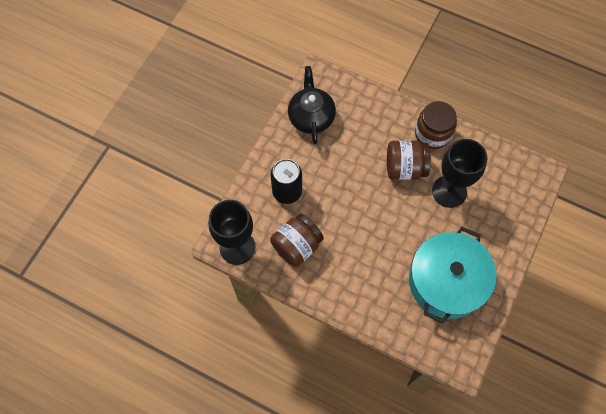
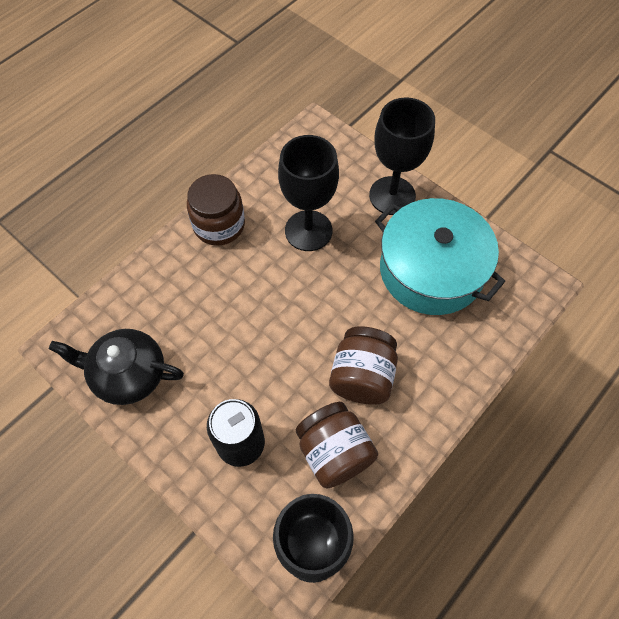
camera: 75 degrees left, 5 degrees down
brown jar [387,140,431,180] -> brown jar moved to [329,326,398,405]
none -> black goblet [369,97,435,215]

